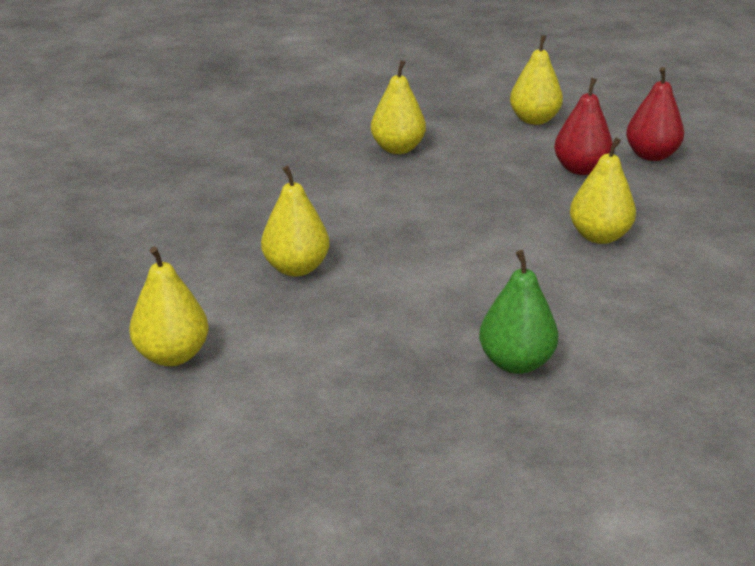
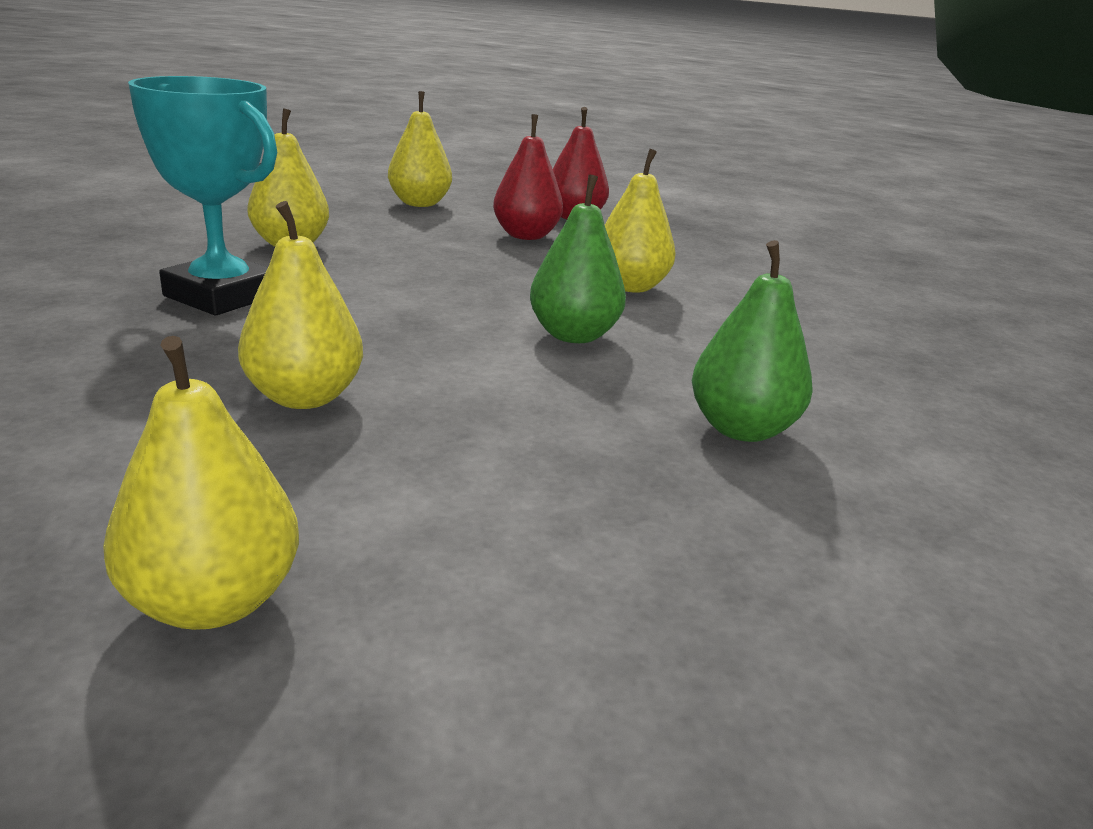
camera: 40 degrees left, 5 degrees down
none -> turquoise trophy [128,76,277,315]
none -> green pear [530,174,626,343]

